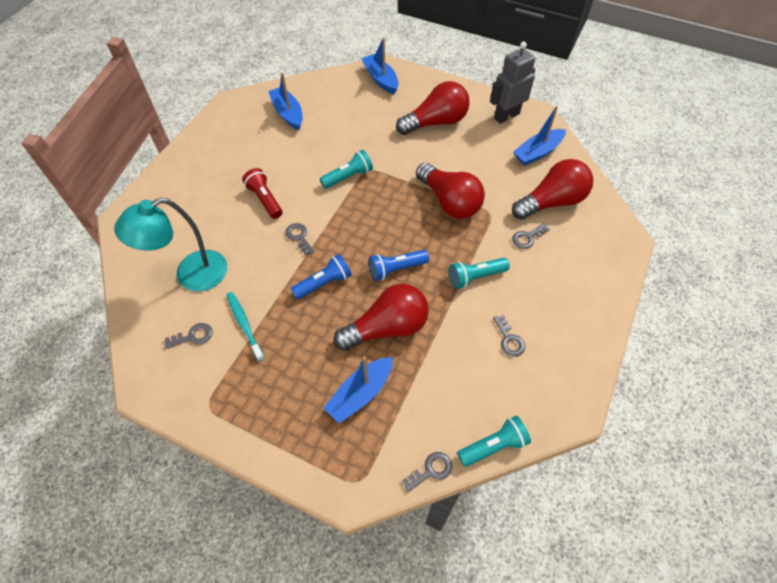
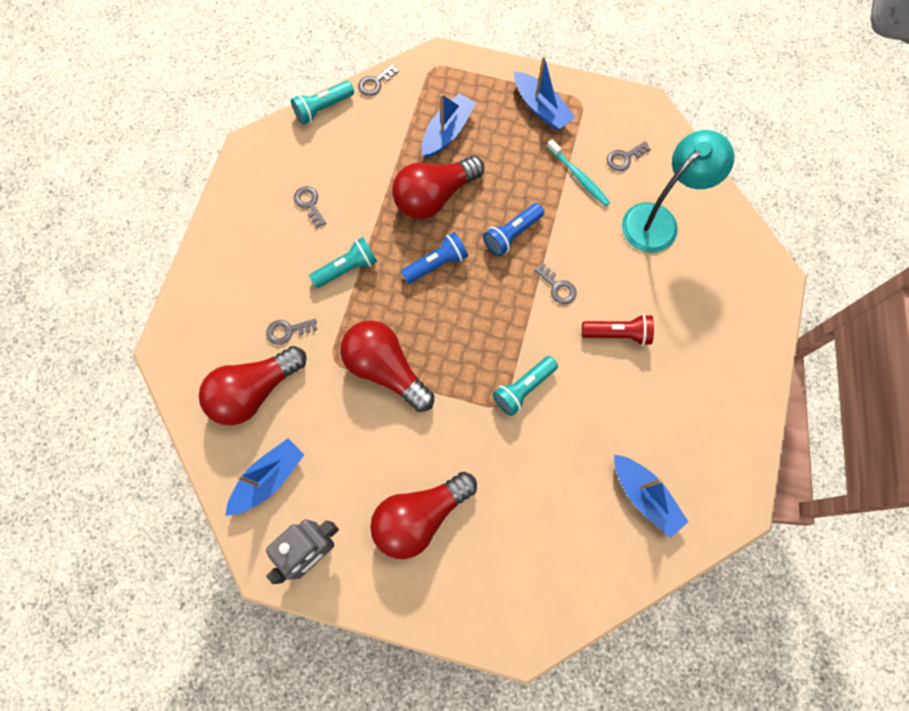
camera: 170 degrees right, 15 degrees up
red flashlight [242,168,282,219] -> red flashlight turned 45 degrees counterclockwise [582,314,654,346]
blue boat [361,37,398,94] -> blue boat moved to [514,56,575,130]
grey key [512,223,550,249] -> grey key turned 150 degrees counterclockwise [266,319,317,345]

